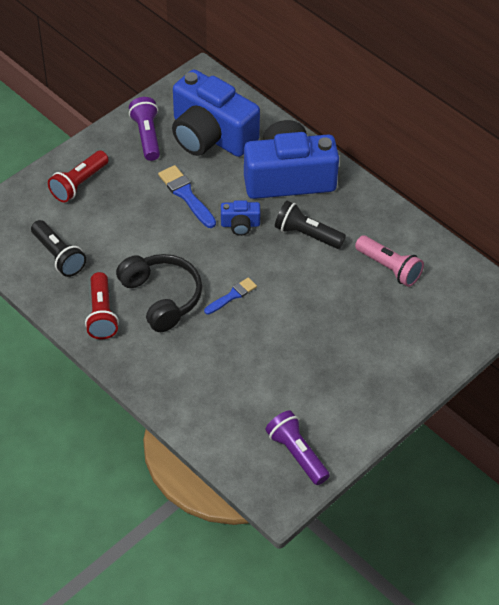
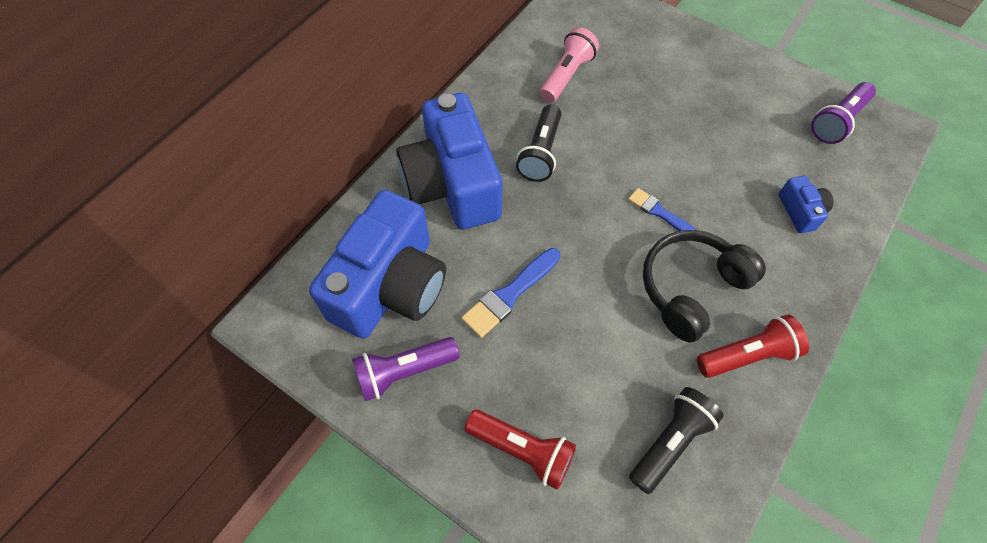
camera: 100 degrees left, 10 degrees up
blue camera [221,200,260,236] -> blue camera moved to [778,176,834,233]

